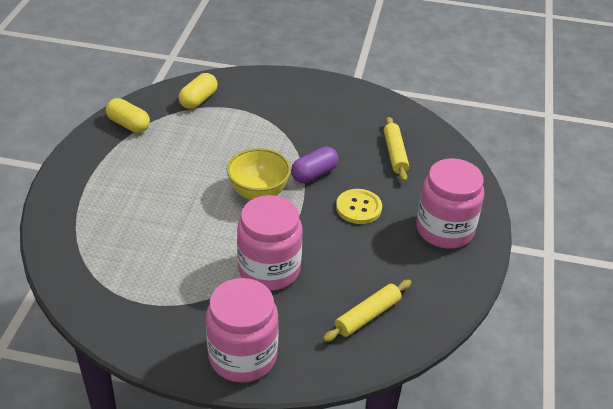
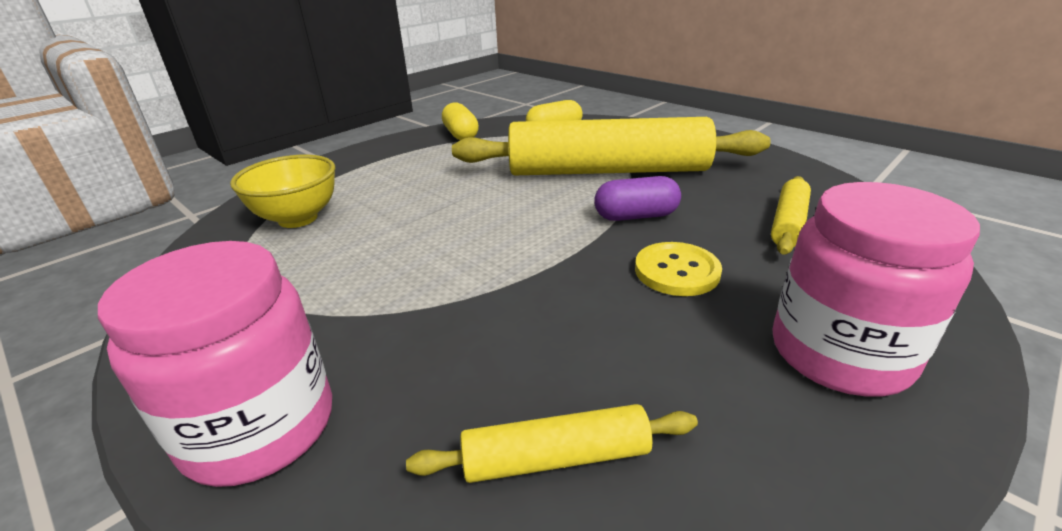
camera: 35 degrees right, 10 degrees down
yellow bowl [226,148,291,200] -> yellow bowl moved to [230,155,335,228]
pink jar [237,195,303,291] -> none
none -> yellow rolling pin [452,117,771,175]

